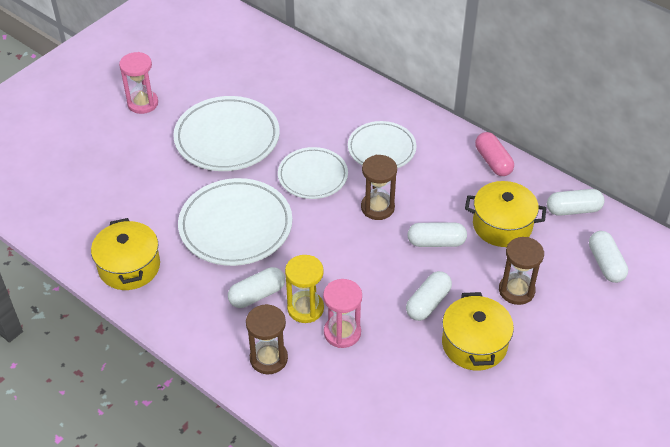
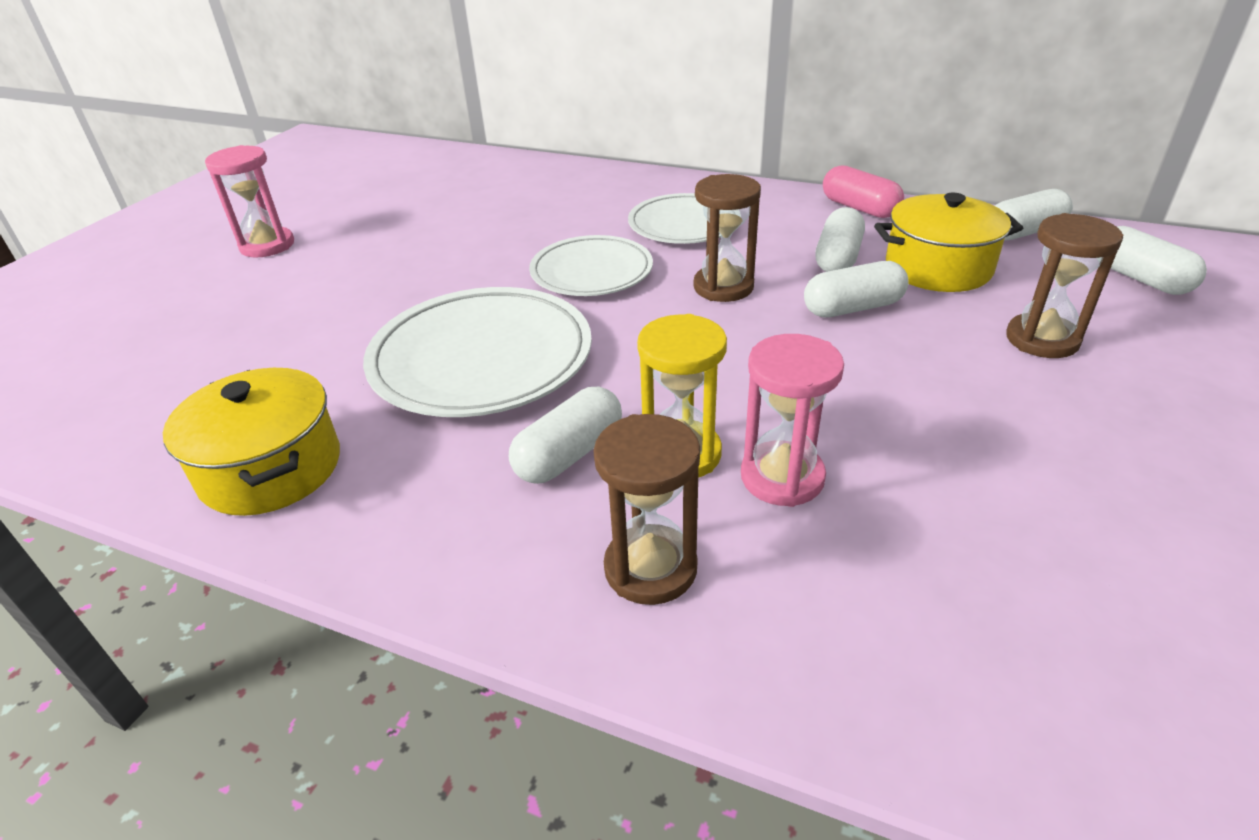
camera: 15 degrees left, 10 degrees down
white plate [173,96,280,171] -> none
white capsule [406,271,452,321] -> white capsule moved to [815,207,865,272]
yellow pot [442,292,514,371] -> none

